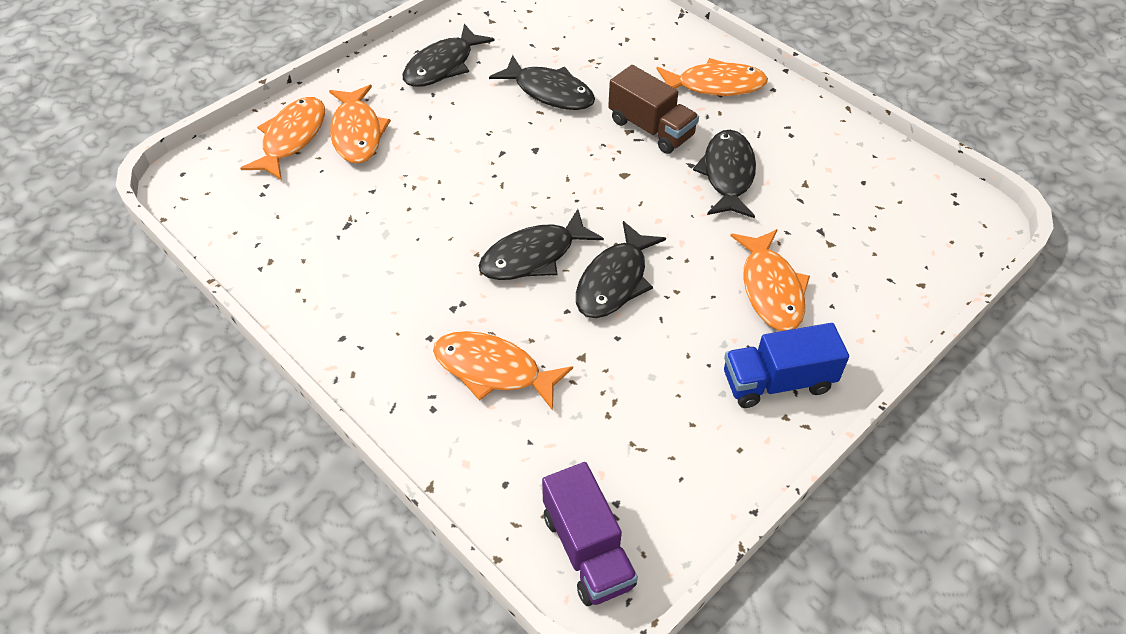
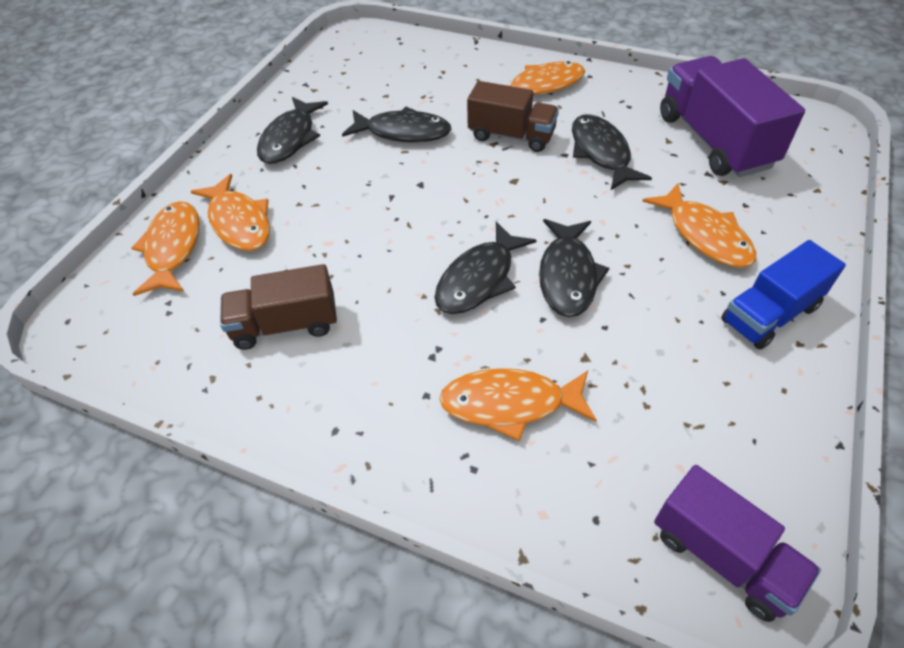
camera: 20 degrees left, 0 degrees up
none -> brown truck [220,264,337,350]
none -> purple truck [660,56,805,177]

